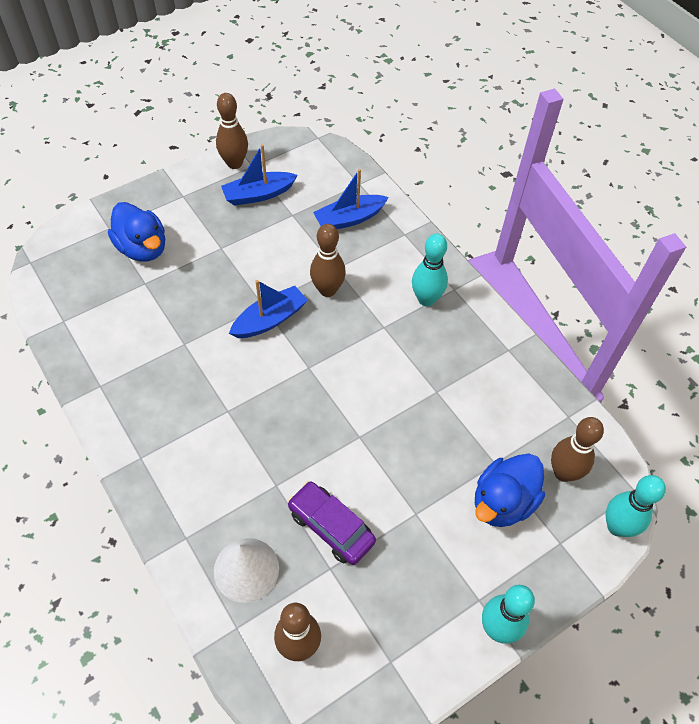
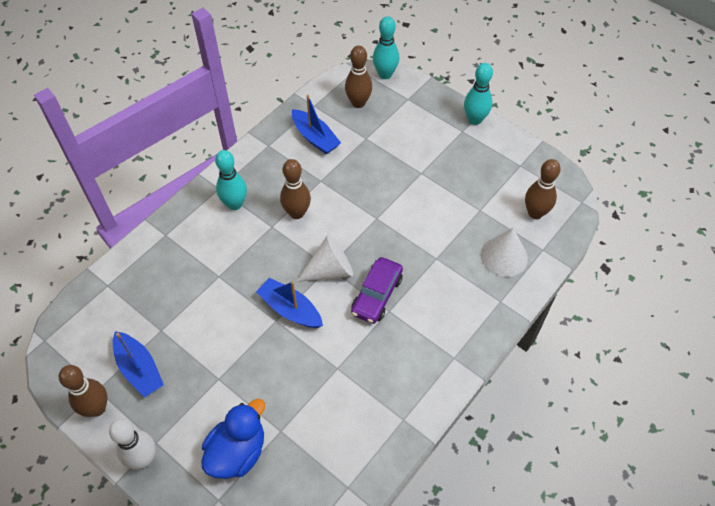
camera: 105 degrees left, 0 degrees up
purple car [287,481,376,565] -> purple car moved to [351,257,403,324]
brown bowling pin [310,224,346,297] -> brown bowling pin moved to [280,159,311,219]
blue boat [313,169,389,229] -> blue boat moved to [292,95,341,154]
blue duck [475,453,545,527] -> none
none -> white bowling pin [109,419,156,469]
none -> white cone [296,235,353,282]

